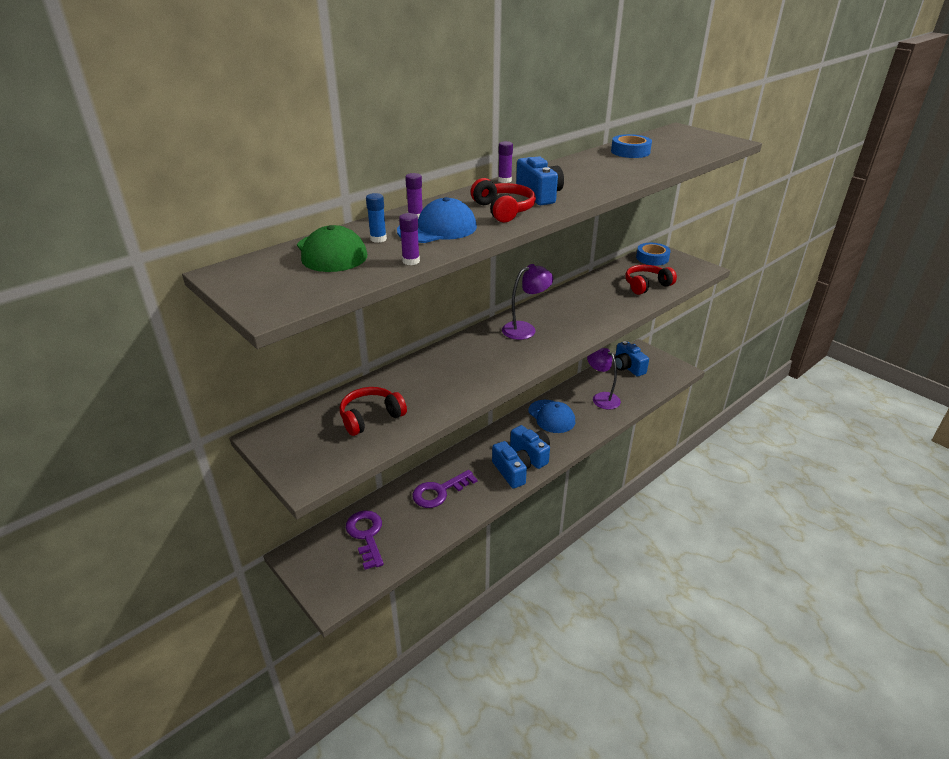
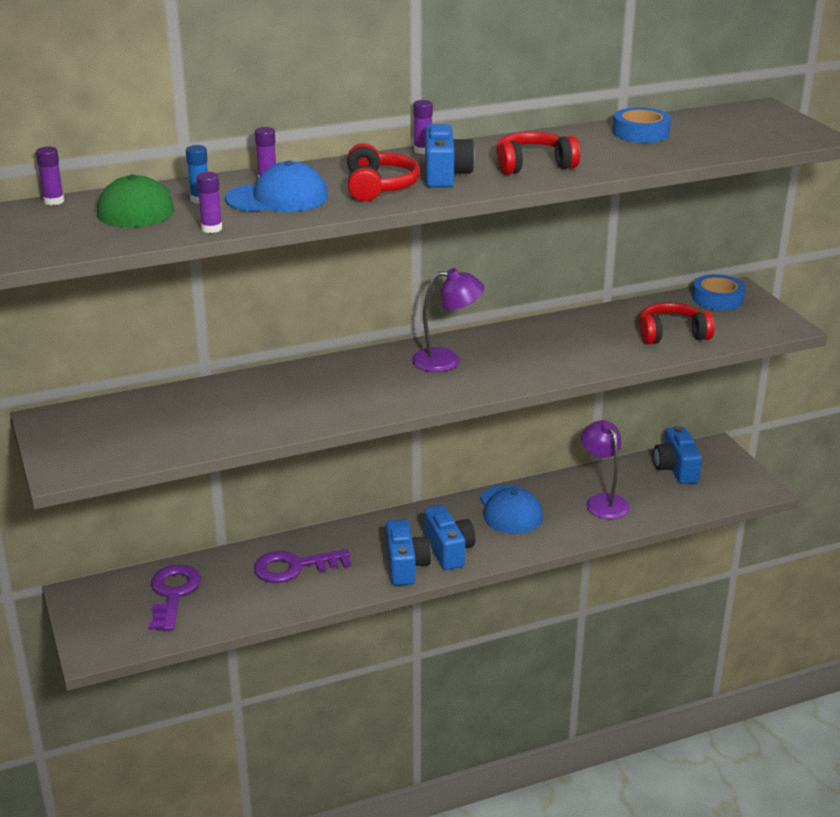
camera: 20 degrees right, 5 degrees down
red headphones [340,387,407,436] -> red headphones moved to [496,132,580,175]
none -> purple glue stick [36,146,64,205]

